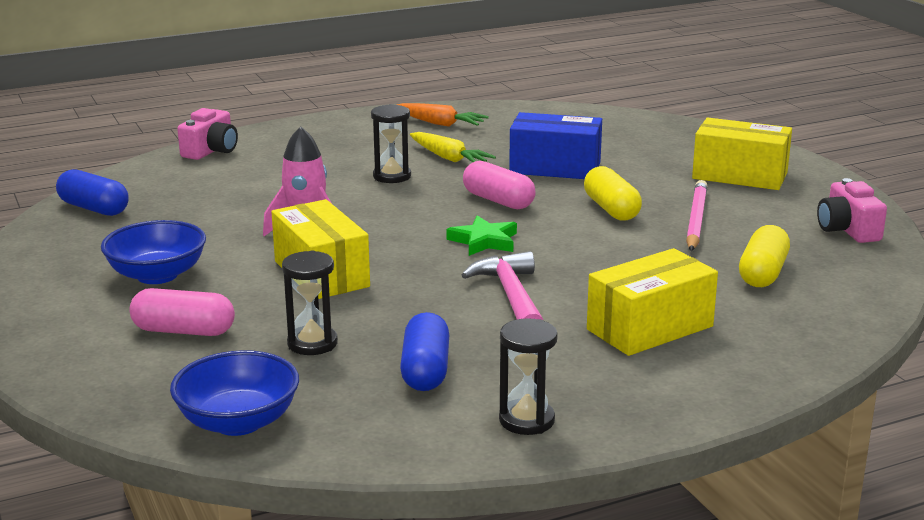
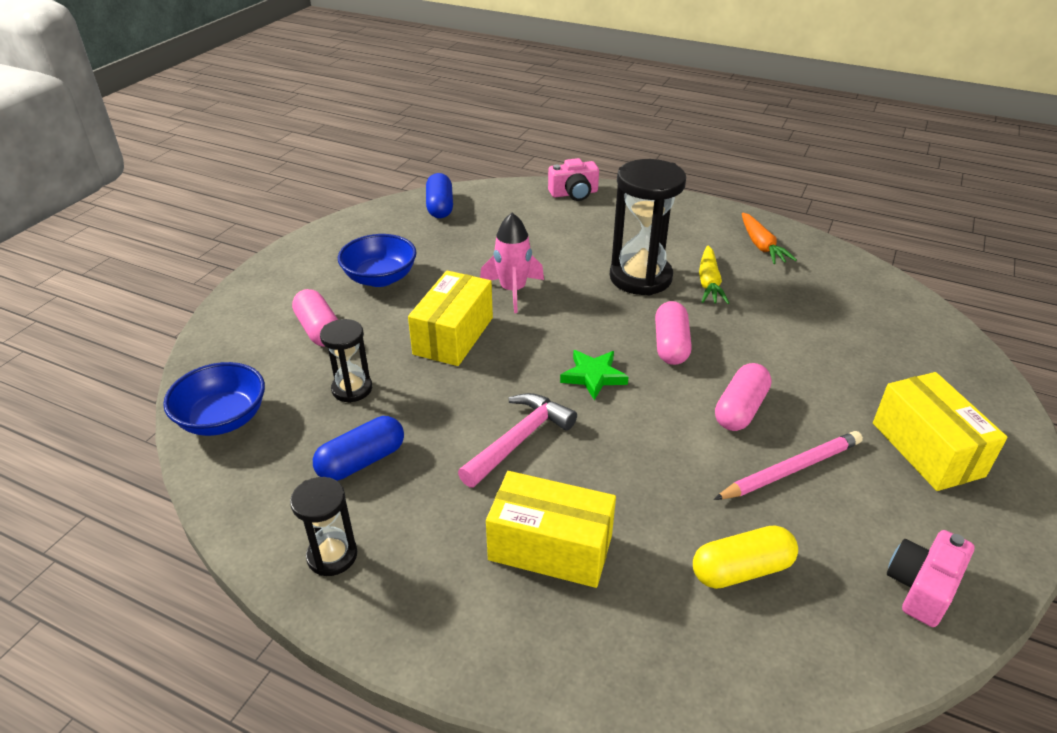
camera: 50 degrees right, 15 degrees up
black hourglass [371,104,411,183] -> black hourglass [610,159,686,295], size x1.85
blue box [509,112,602,179] -> none
yellow capsule [584,166,642,221] -> pink capsule [715,363,772,431]

